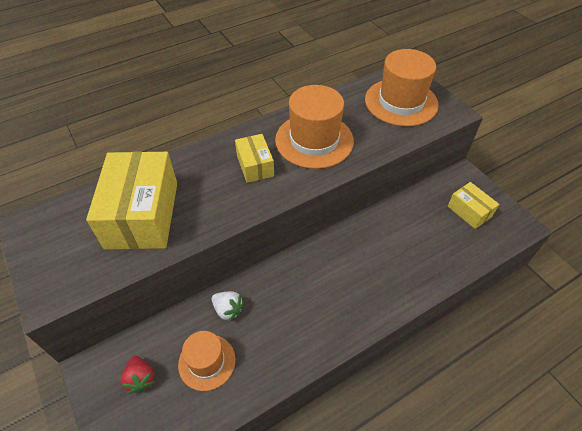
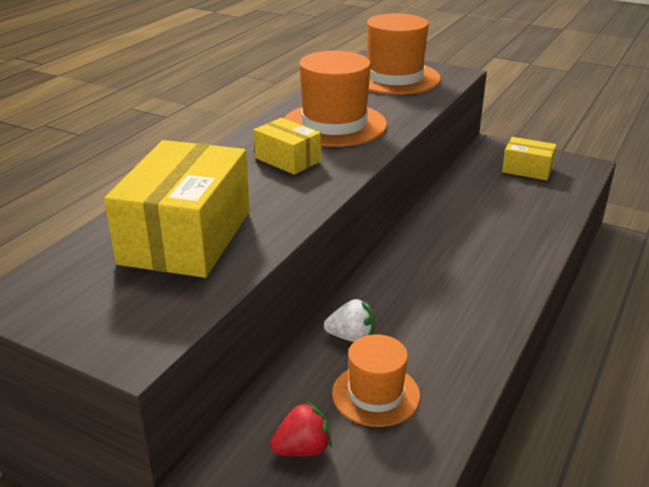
camera: 30 degrees left, 20 degrees down
yellow box [86,151,177,250] -> yellow box turned 45 degrees clockwise [104,140,250,278]
red strawberry [121,356,155,394] -> red strawberry turned 60 degrees counterclockwise [270,401,332,456]

